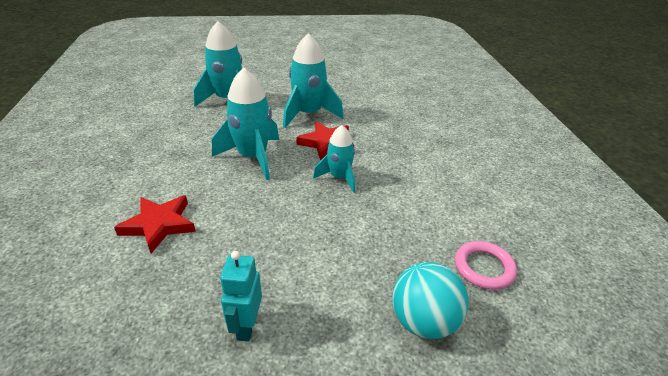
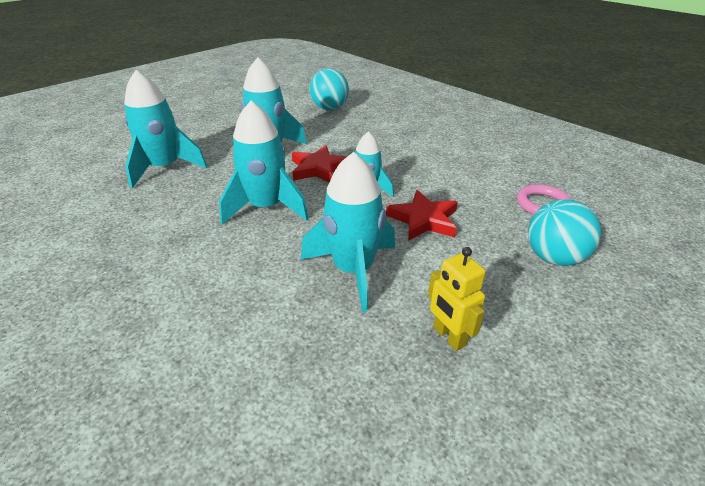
camera: 35 degrees left, 0 degrees up
red star [114,195,196,253] -> red star moved to [386,190,458,241]
turquoise robot [220,251,262,342] -> yellow robot [428,247,486,351]
none -> turquoise rocket [301,152,395,312]
none -> turquoise ball [309,68,349,110]

